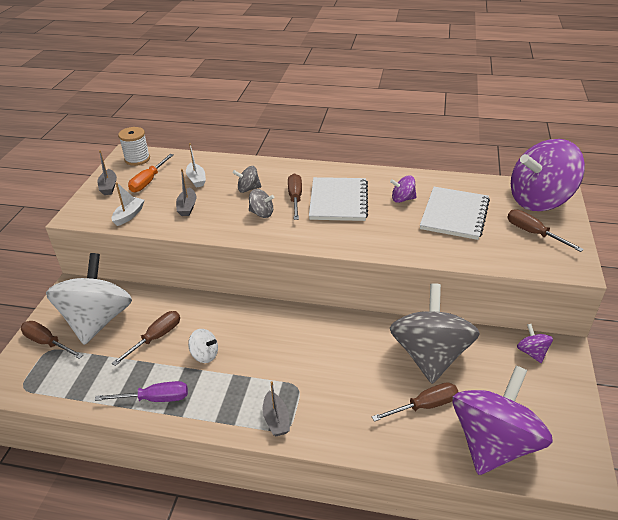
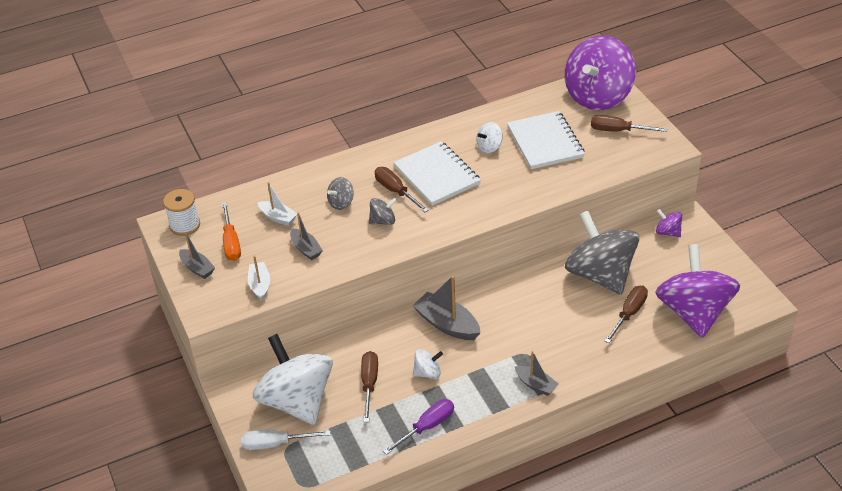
camera: 35 degrees left, 5 degrees up
brown screwdriver [21,321,83,359] -> white screwdriver [241,430,331,450]
purple spinning top [390,175,417,203] -> white spinning top [476,122,503,153]
none -> grey boat [413,276,481,340]

